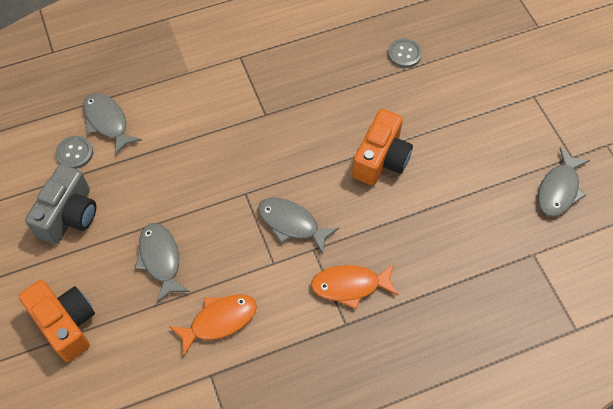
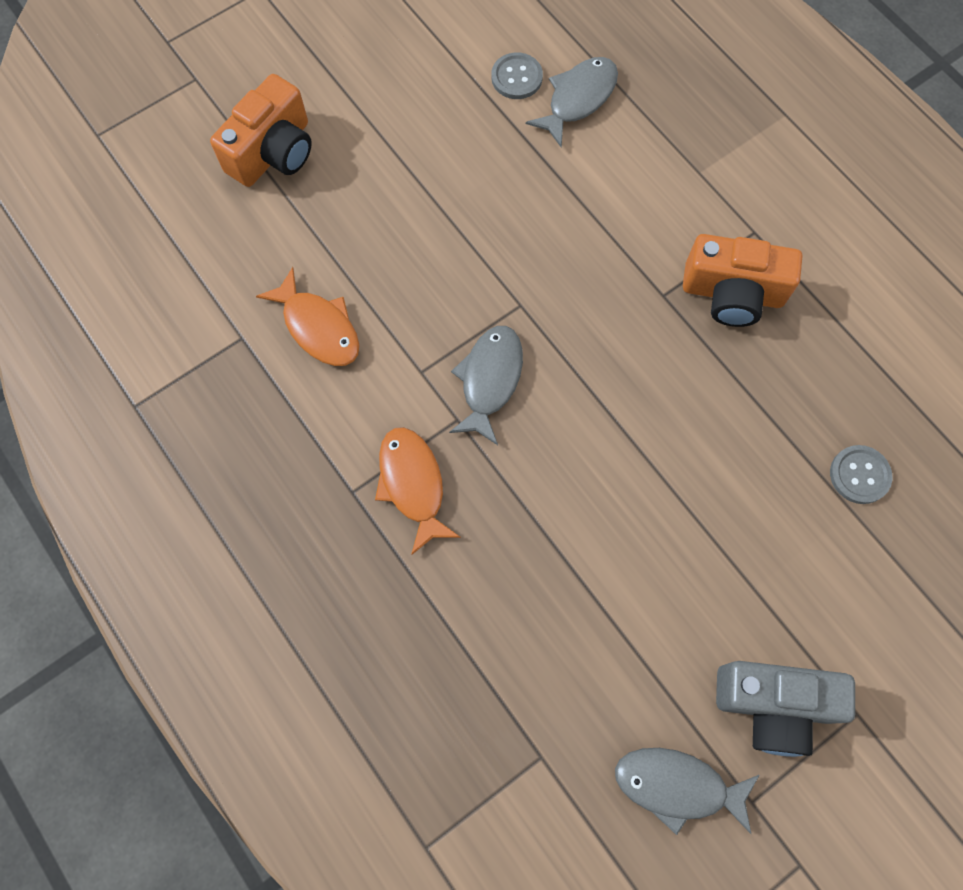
camera: 75 degrees right, 10 degrees up
grey camera [25,164,96,244] -> grey camera moved to [716,661,855,757]
grey fish [135,223,190,303] -> none
orange camera [352,109,413,185] -> orange camera moved to [683,234,803,327]

